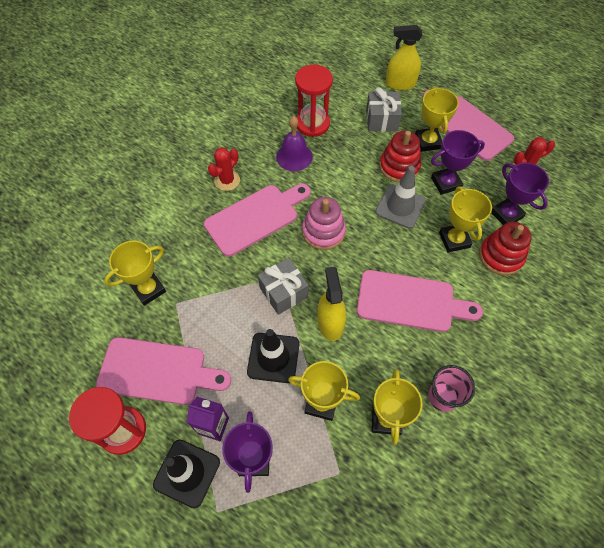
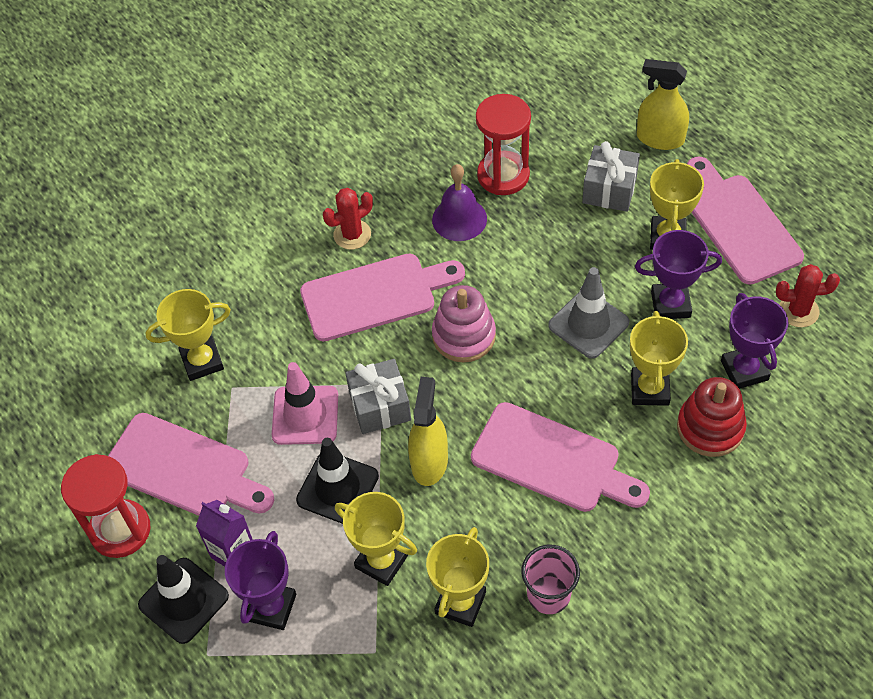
camera: 20 degrees right, 5 degrees down
red stacking toy [380,131,421,182] -> none
none -> pink traffic cone [272,362,338,445]

